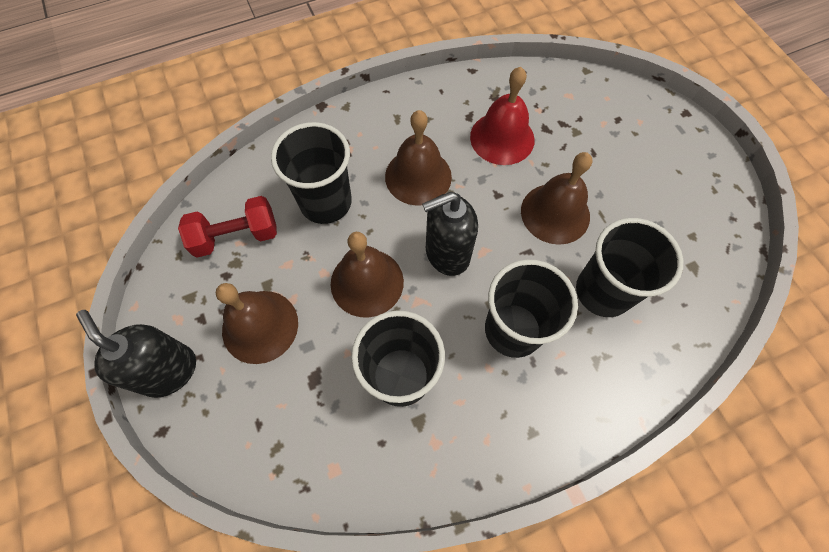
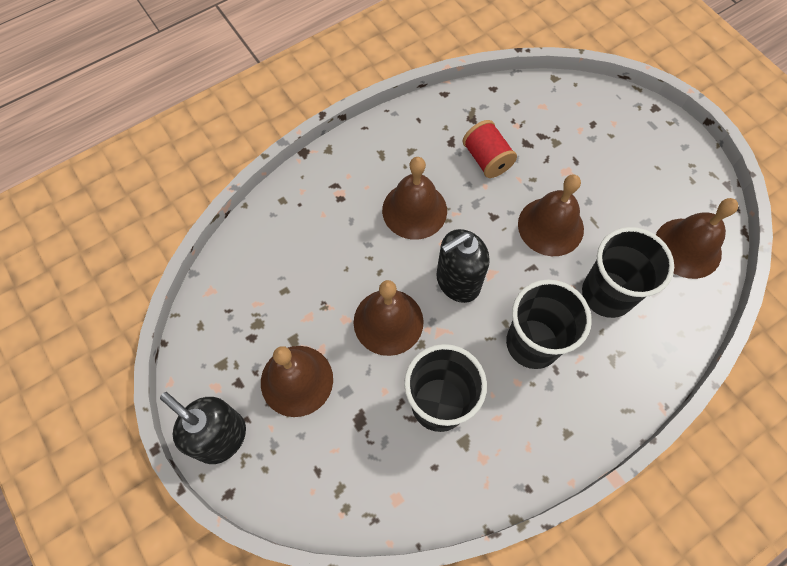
camera: 10 degrees left, 0 degrees up
red dumbbell [178,196,277,258] -> none
black cup [271,122,352,224] -> none
red bell [470,67,535,165] -> red spool [463,120,517,178]
none -> brown bell [656,198,738,279]

